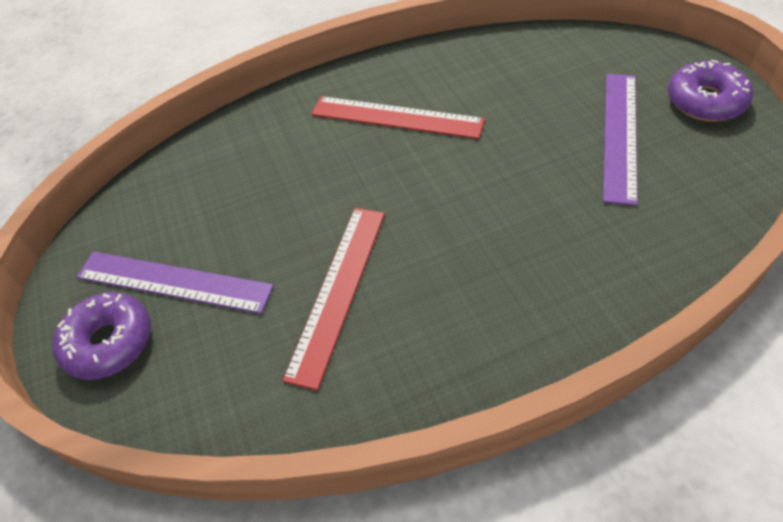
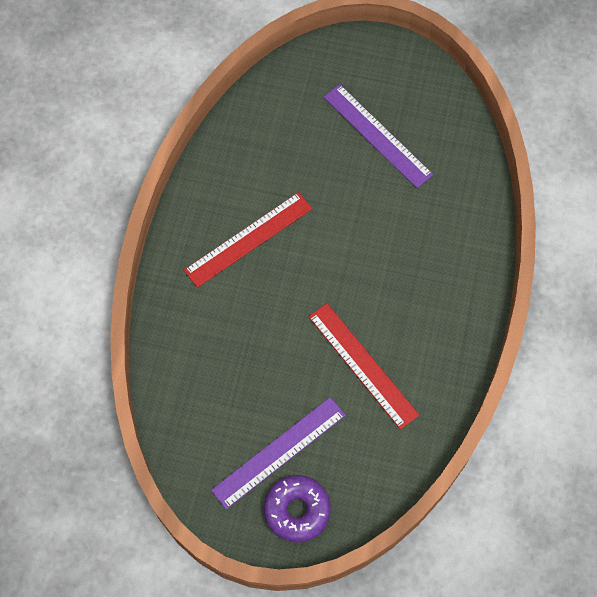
camera: 60 degrees left, 15 degrees up
purple donut [668,60,753,122] -> none

